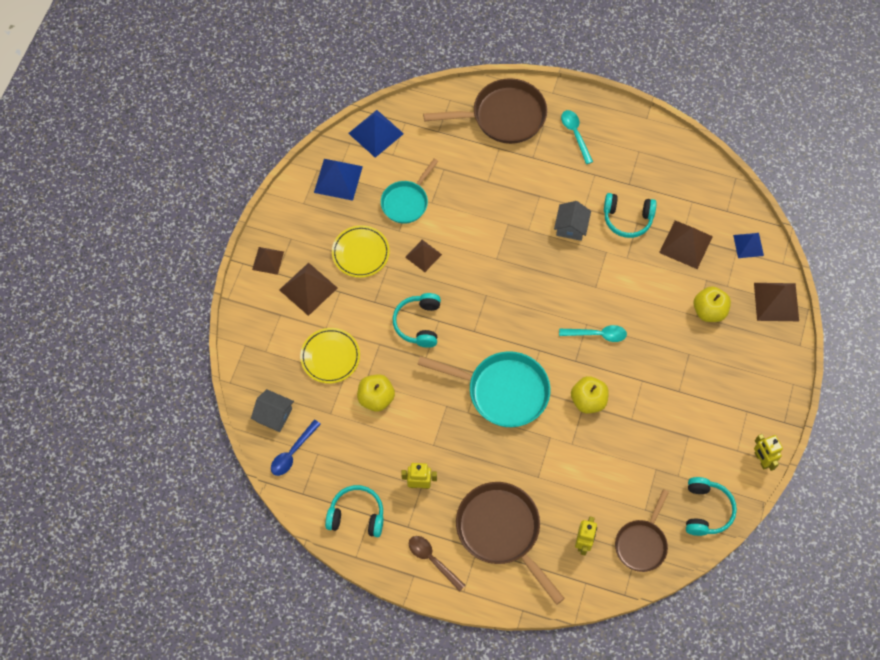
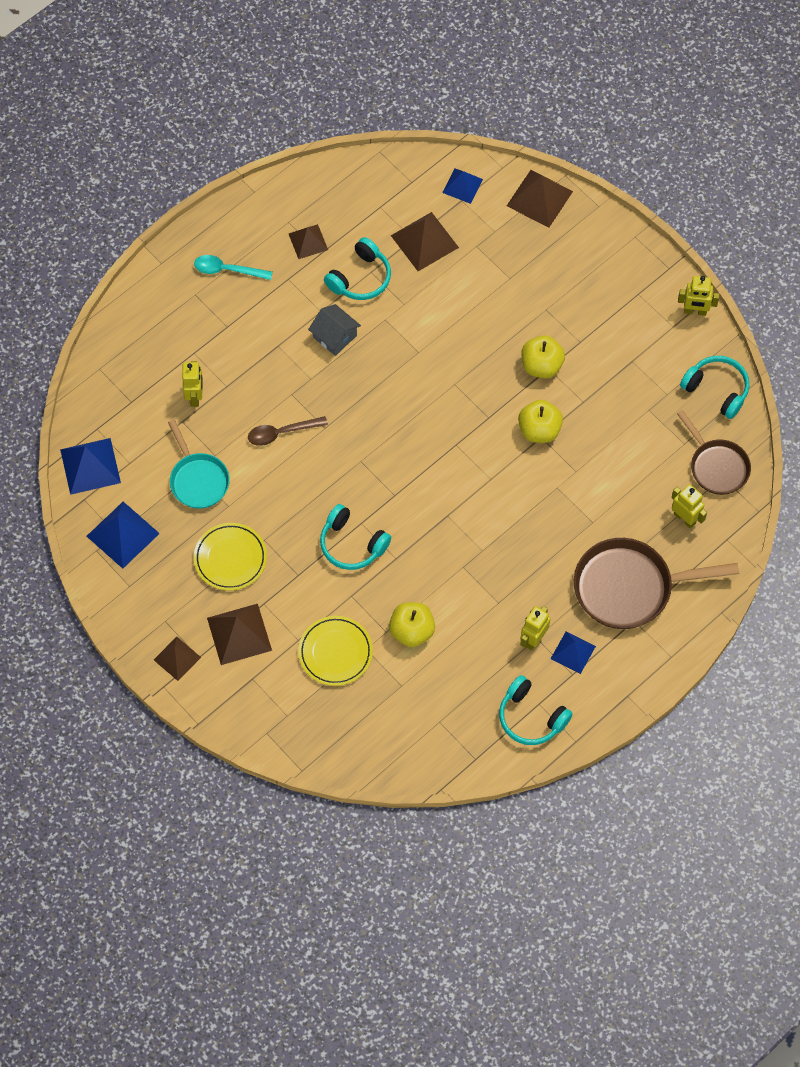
camera: 60 degrees left, 0 degrees up
grey house [251,389,294,432] -> none
blue spoon [271,420,321,476] -> none
turquoise headphones [325,485,384,537] -> turquoise headphones turned 90 degrees counterclockwise [499,675,573,745]
brown pyramid [405,240,442,272] -> brown pyramid moved to [289,224,328,259]
brown spoon [409,536,466,591] -> brown spoon moved to [248,416,328,446]
turquoise pan [417,351,550,427] -> none
brown pan [423,78,547,144] -> none
turquoise spoon [559,325,627,342] -> none
yellow apple [694,286,731,322] -> yellow apple moved to [521,335,565,378]
none -> yellow robot [182,361,203,407]
none -> blue pyramid [551,631,596,674]

